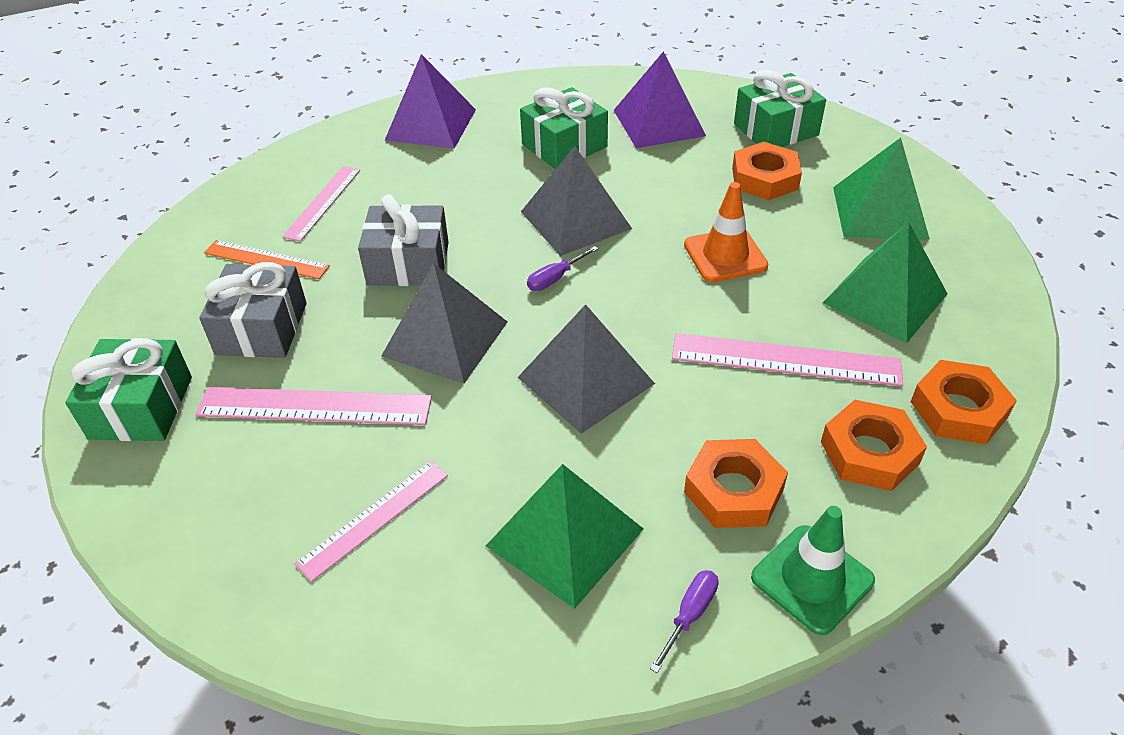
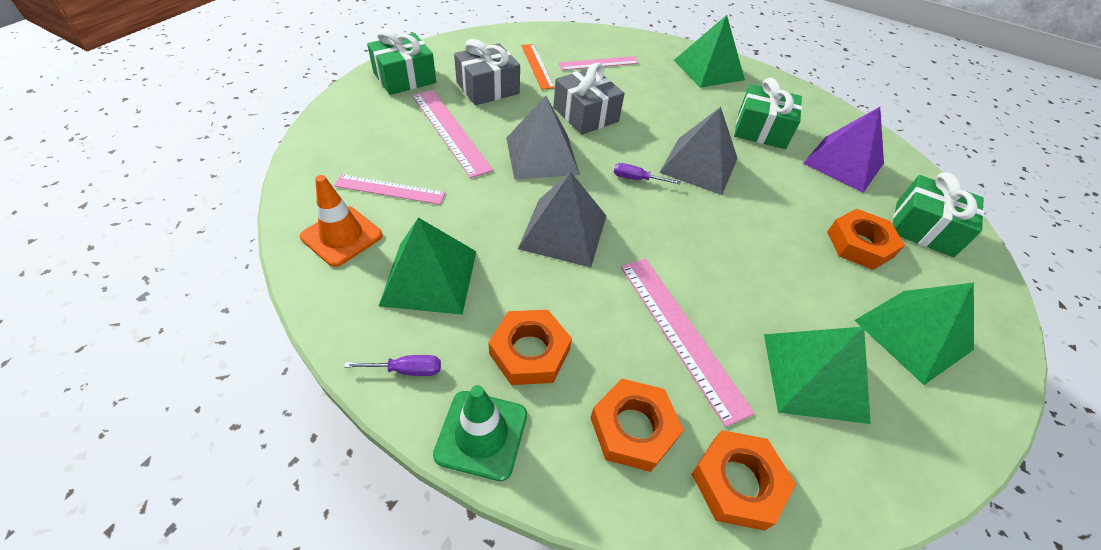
camera: 50 degrees right, 5 degrees up
purple pyramid [385,54,476,149] -> green pyramid [674,15,745,88]
orange traffic cone [684,182,768,282] -> orange traffic cone moved to [300,175,383,267]

